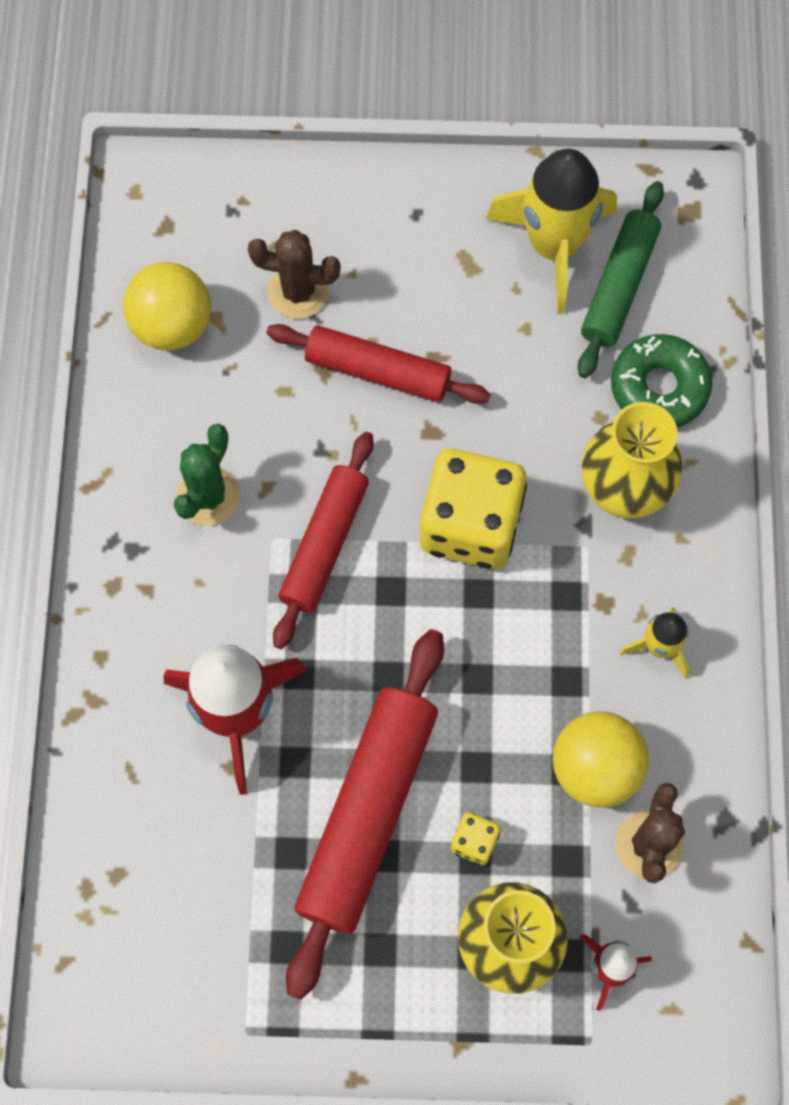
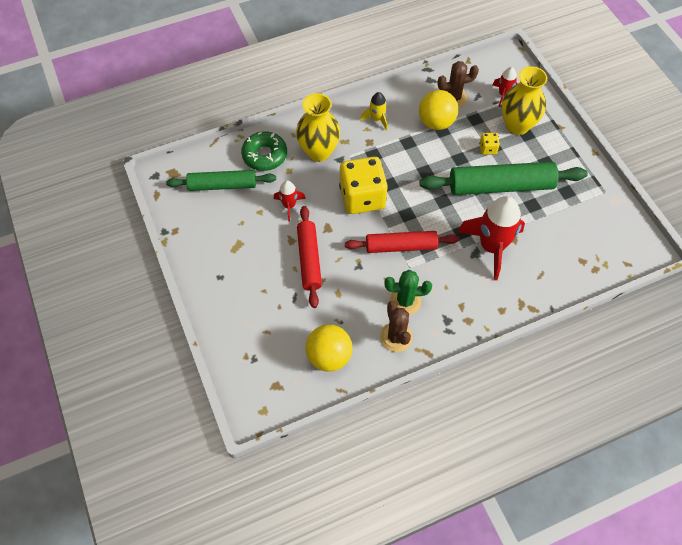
camera: 115 degrees left, 10 degrees down
brown cactus [248,230,341,319] -> brown cactus moved to [380,301,413,352]
red rolling pin [286,629,444,1000] -> green rolling pin [419,162,588,195]
yellow rocket [486,149,617,314] -> none
none -> red rocket [274,181,306,221]

